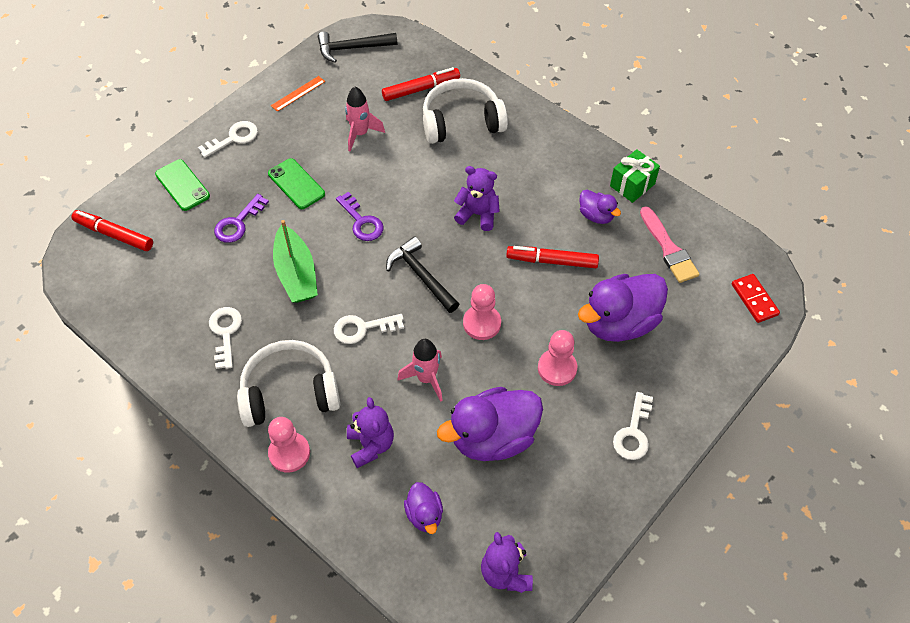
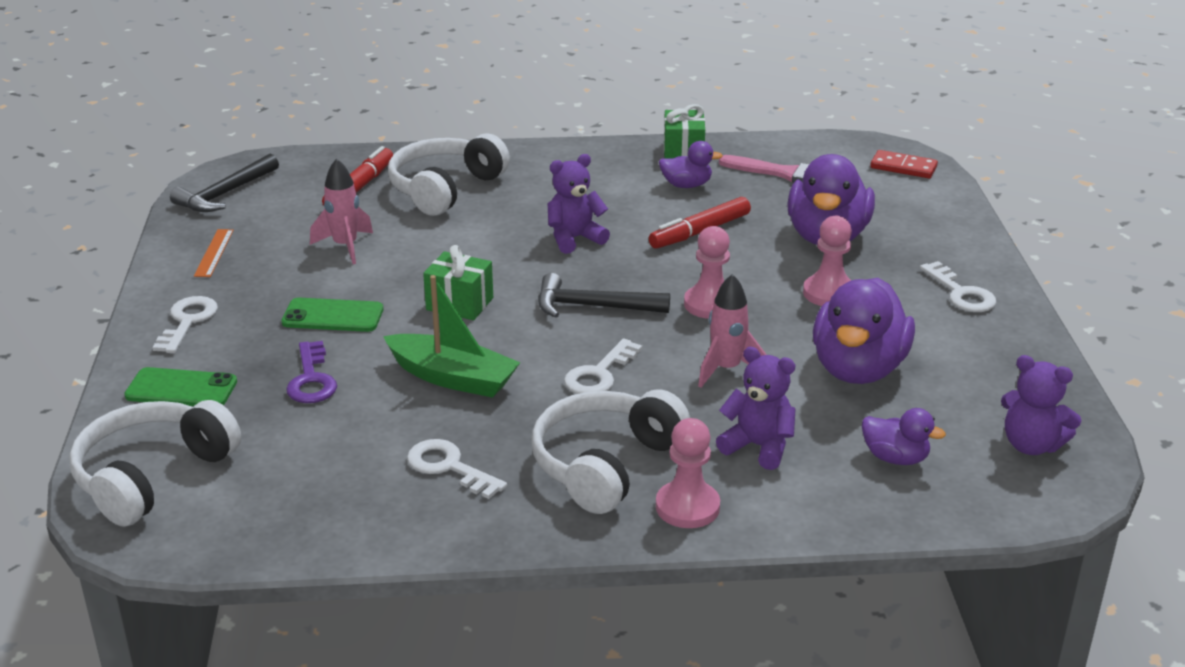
camera: 45 degrees left, 25 degrees down
red marker [72,210,153,251] -> white headphones [69,400,241,526]
purple key [336,192,384,241] -> green gift [423,245,493,320]

